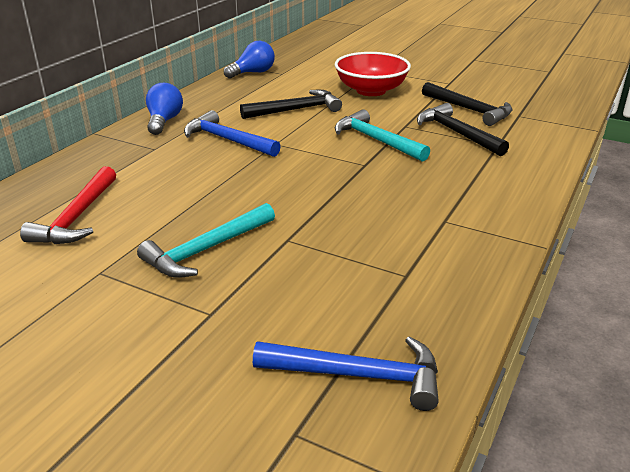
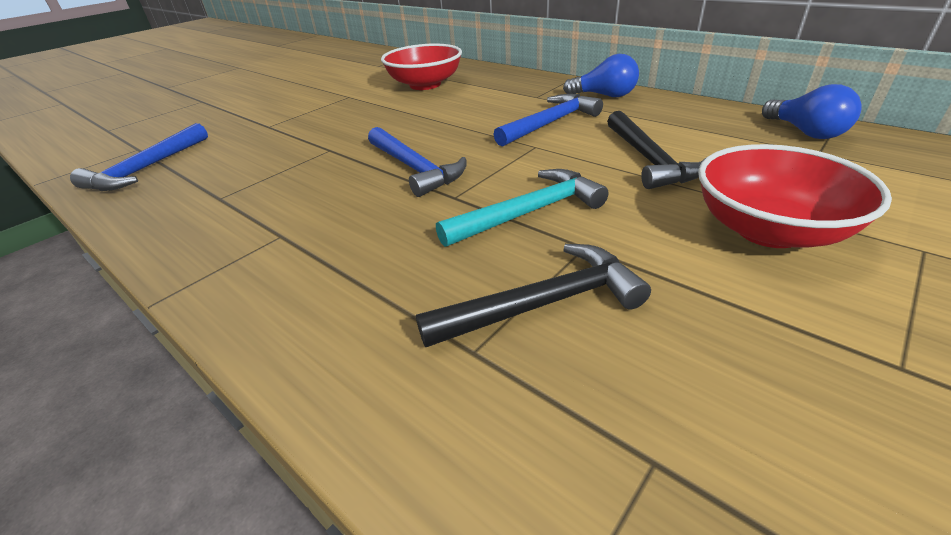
camera: 105 degrees right, 5 degrees up
red hammer [20,166,116,244] -> red bowl [381,44,462,90]
turquoise hammer [137,203,275,278] -> none
black hammer [422,82,513,126] -> none
none -> blue hammer [368,127,467,197]

